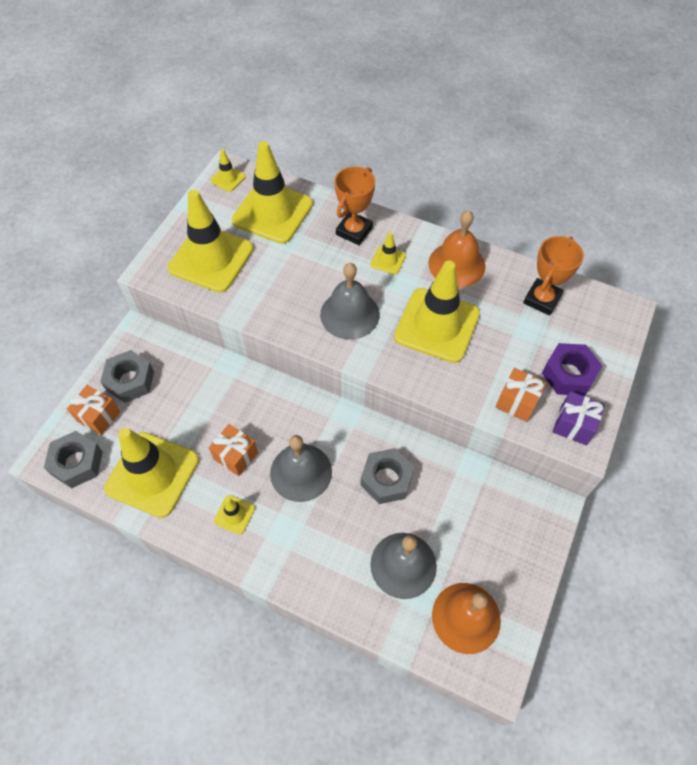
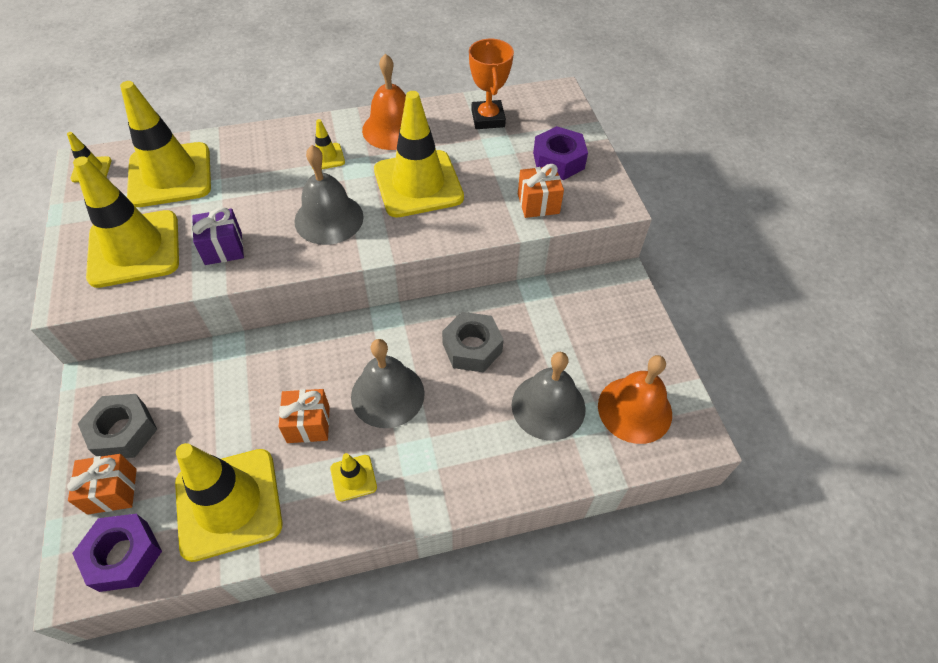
camera: 40 degrees left, 5 degrees down
grey nut [44,431,103,488] -> purple nut [72,514,162,592]
orange trophy [334,166,375,245] -> none
purple gift [553,391,605,445] -> purple gift moved to [192,207,244,265]

